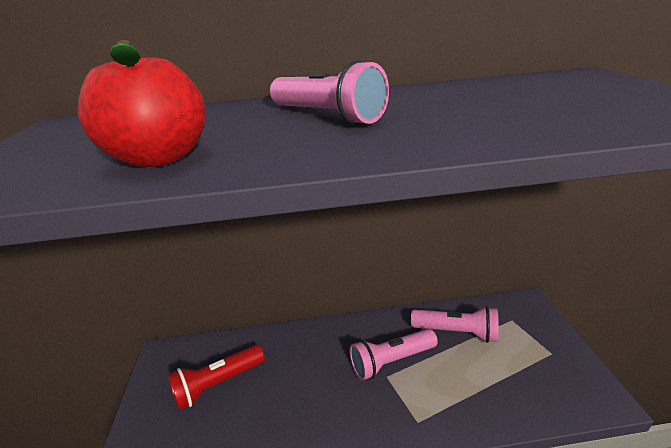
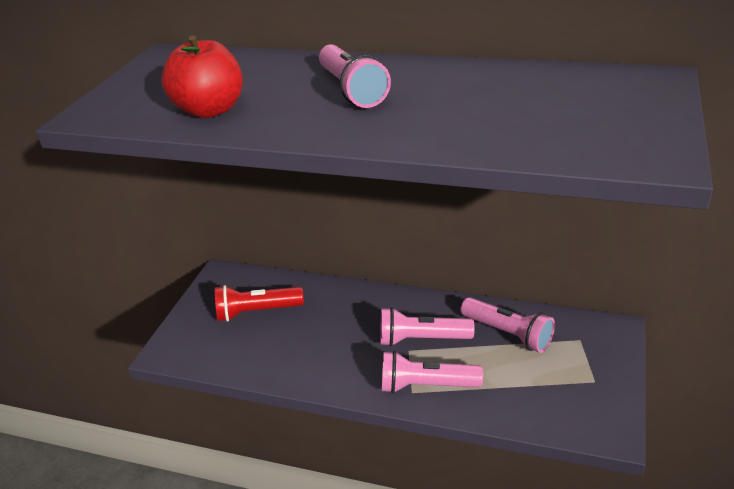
camera: 25 degrees right, 5 degrees up
none -> pink flashlight [382,351,483,393]

